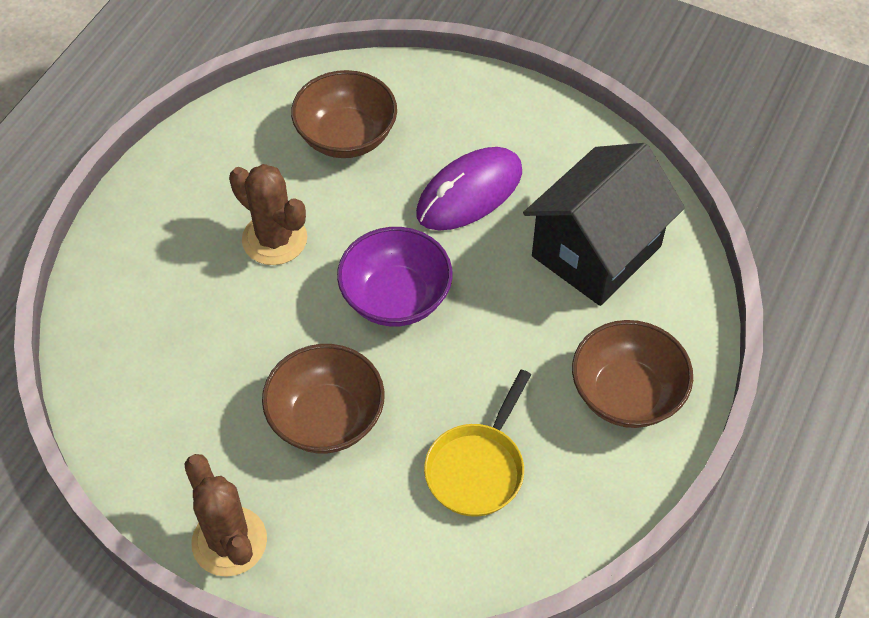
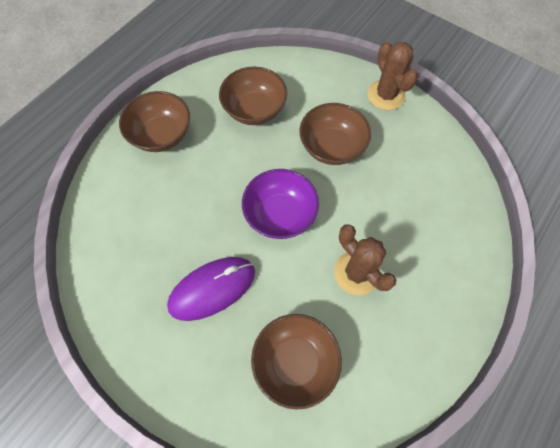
camera: 170 degrees left, 10 degrees up
yellow pan [424,369,531,517] -> brown bowl [219,67,287,125]
black house [523,143,685,306] -> none

